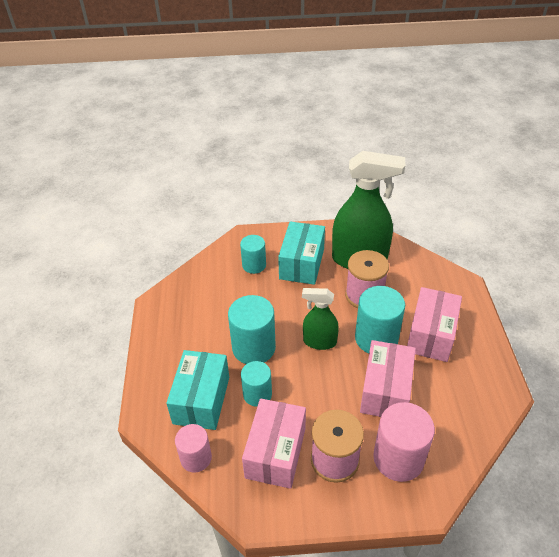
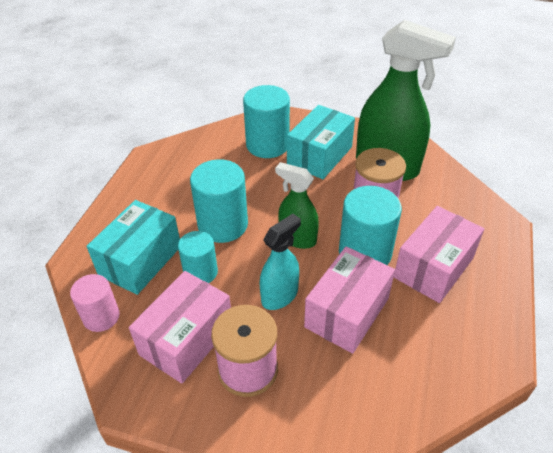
camera: 20 degrees right, 0 degrees up
turquoise cylinder [240,235,266,274] -> turquoise cylinder [243,85,290,158], size x1.60
pink cylinder [373,402,435,482] -> none
none -> turquoise spray bottle [260,214,301,310]

